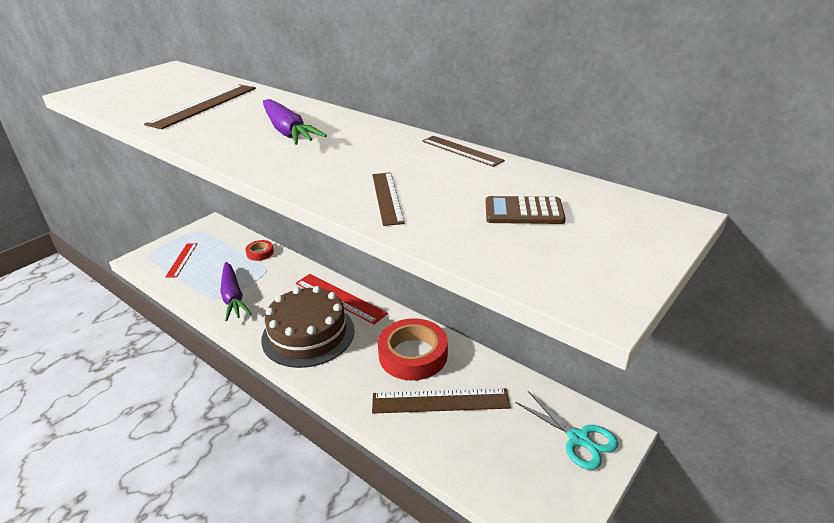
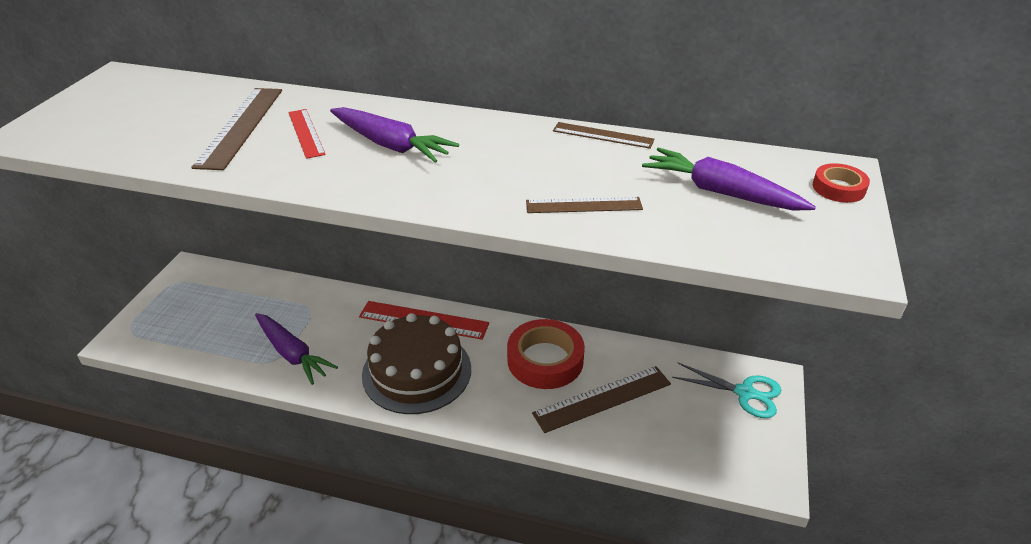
camera: 25 degrees left, 5 degrees up
red ruler [166,243,197,277] -> red ruler moved to [288,109,326,159]
red tape [245,240,274,261] -> red tape moved to [813,163,870,203]
brown ruler [372,172,405,226] -> brown ruler turned 60 degrees counterclockwise [526,197,643,213]
brown calculator [486,196,566,224] -> purple carrot [642,147,816,211]

